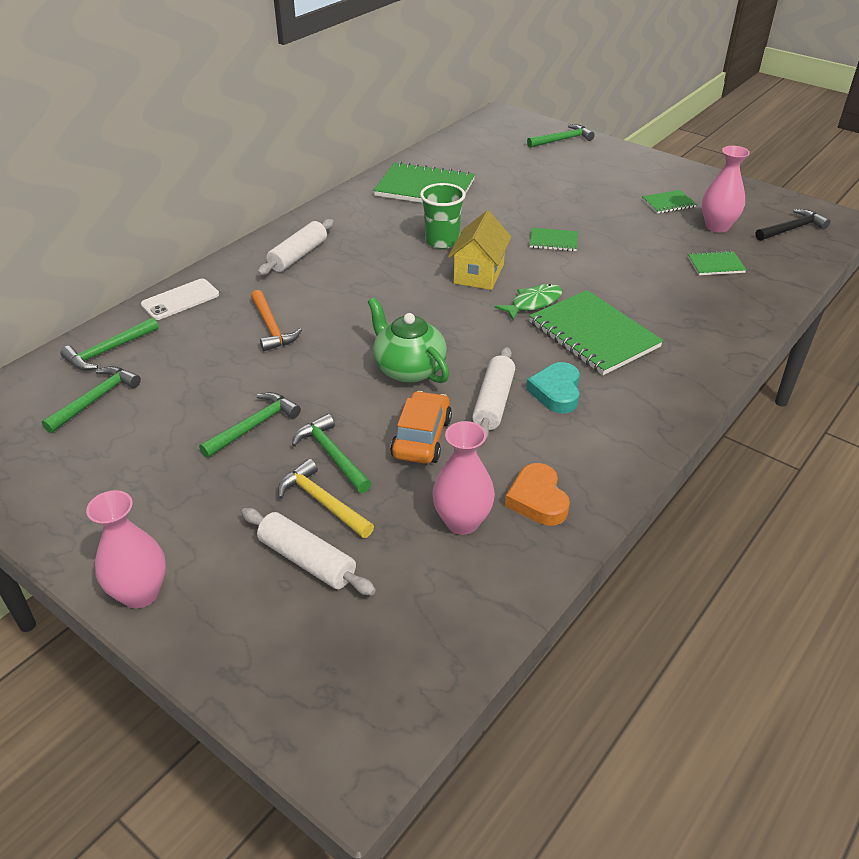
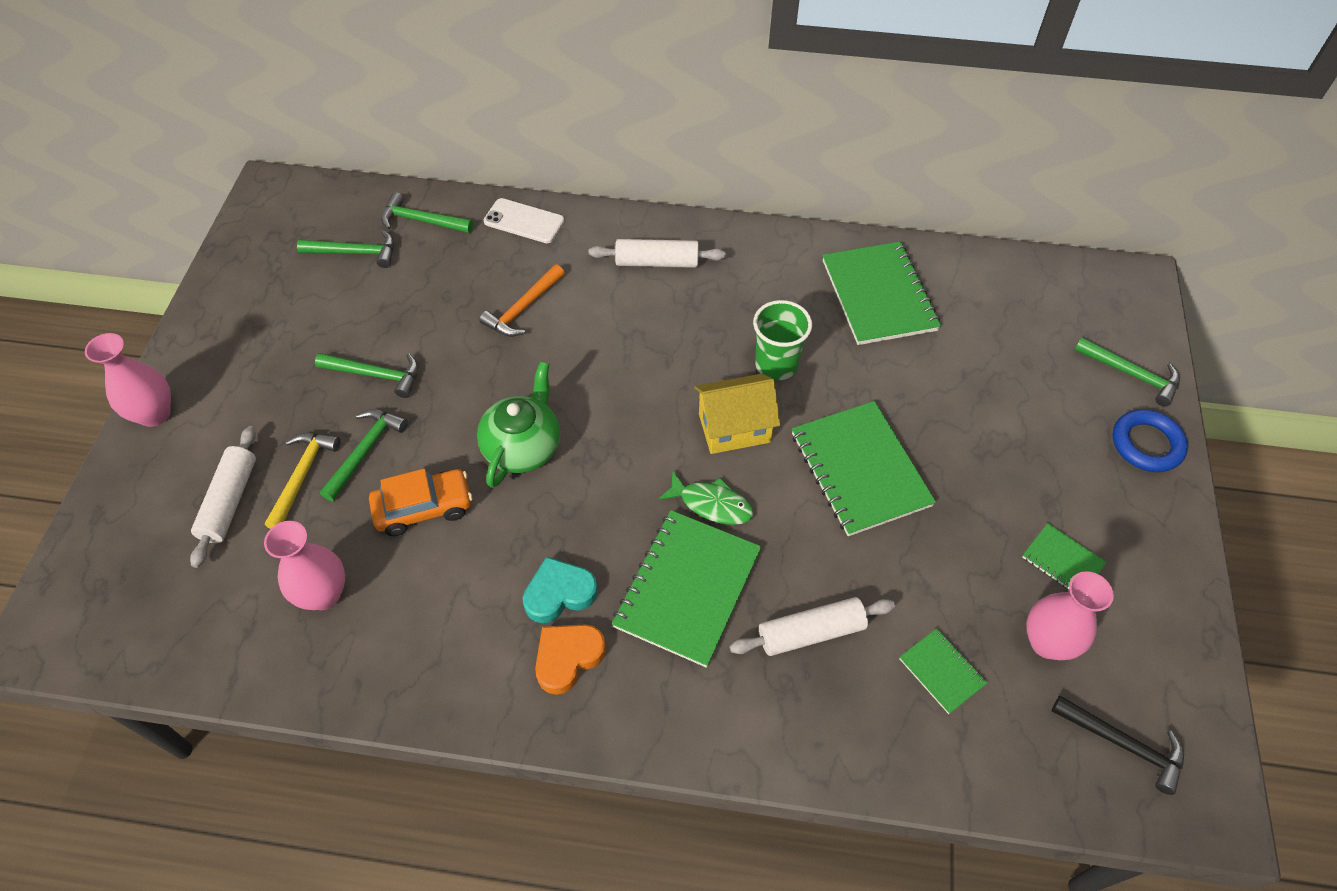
camera: 60 degrees right, 15 degrees up
white rolling pin [472,347,515,440] -> white rolling pin moved to [729,597,895,656]
orange heart [505,463,570,526] -> orange heart moved to [535,624,606,695]
green notebook [530,228,578,251] -> green notebook [792,401,936,536], size x2.04
none -> blue ring [1112,409,1188,472]

